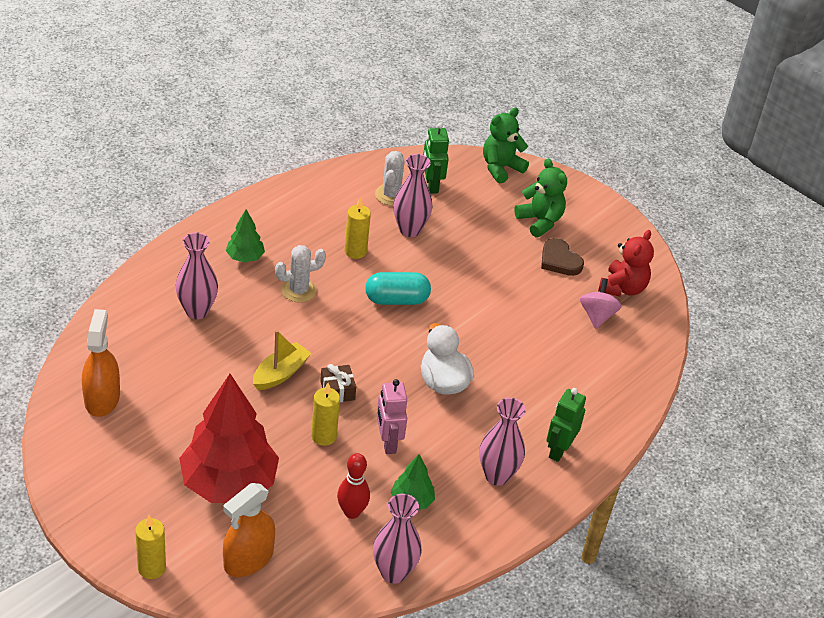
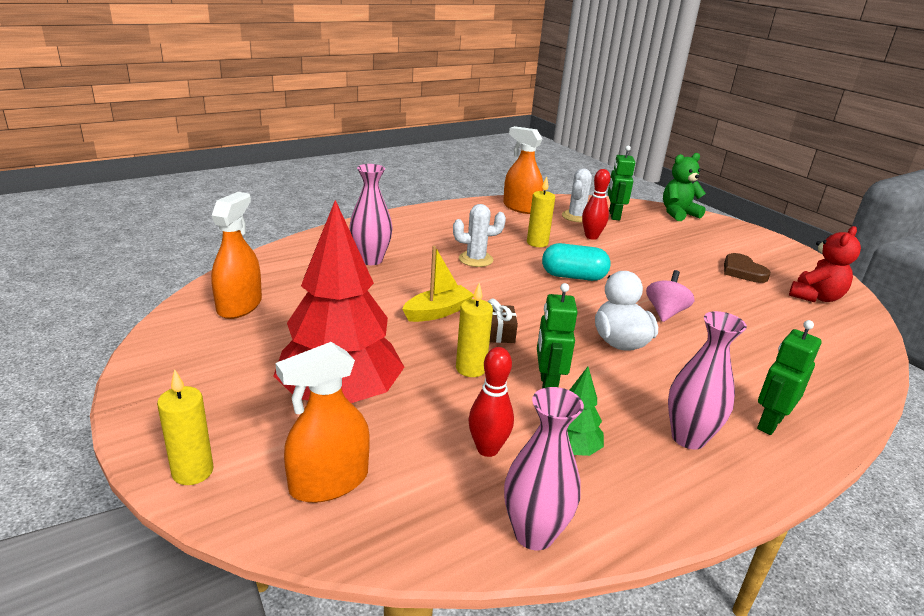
camera: 15 degrees right, 15 degrees down
green tree [226,209,265,263] -> none
pink robot [377,379,407,454] -> green robot [537,283,578,388]
pink vase [393,154,432,237] -> red bowling pin [582,169,610,240]
green teddy bear [514,159,567,237] -> none
pink spinning top [580,278,622,329] -> pink spinning top moved to [646,270,694,322]
none -> orange spray bottle [503,126,543,214]

